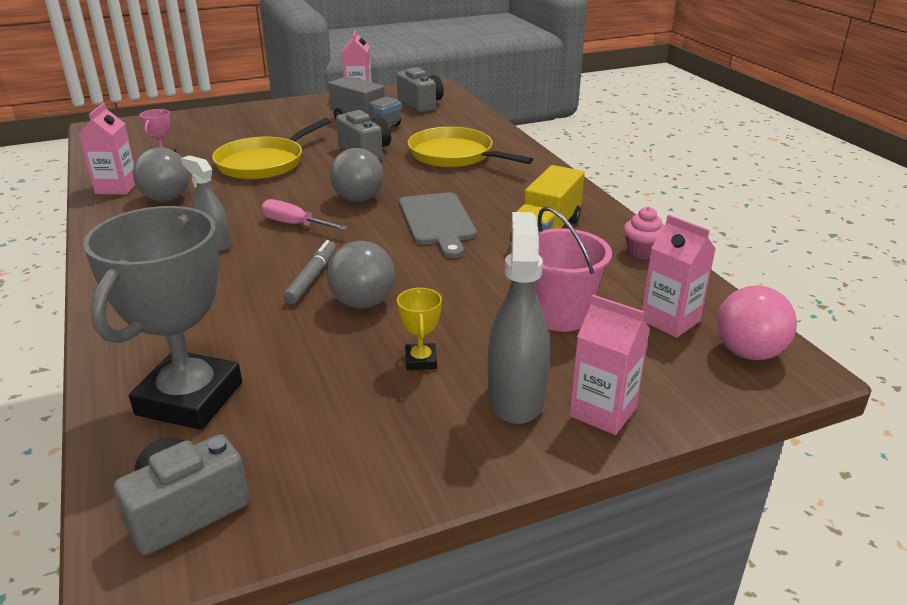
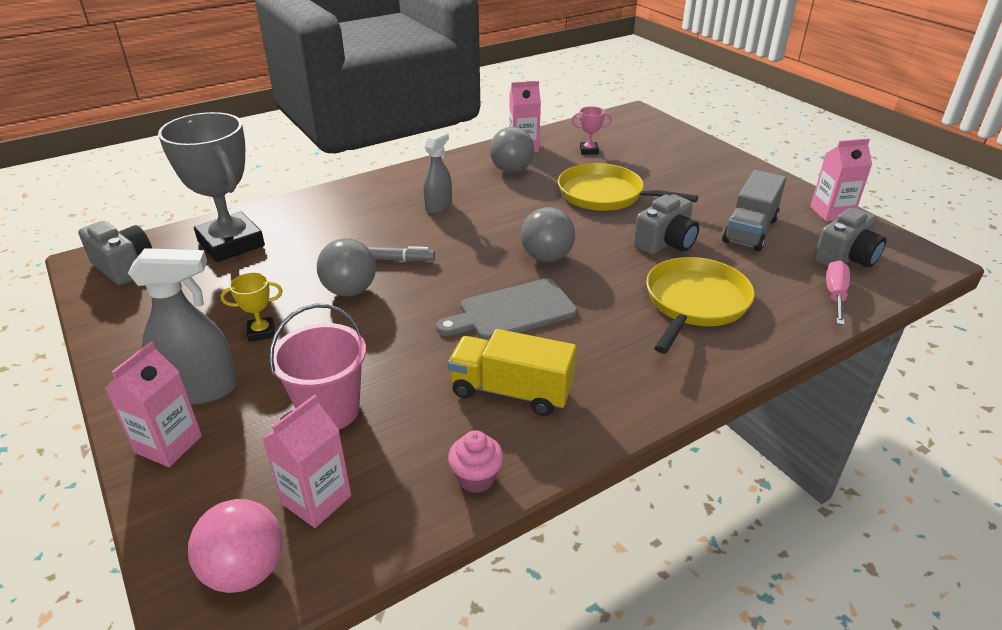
camera: 80 degrees right, 5 degrees up
grey trophy [83,206,242,430] -> grey trophy turned 45 degrees clockwise [158,112,265,262]
pink screwdriver [261,199,348,230] -> pink screwdriver moved to [826,260,850,325]

